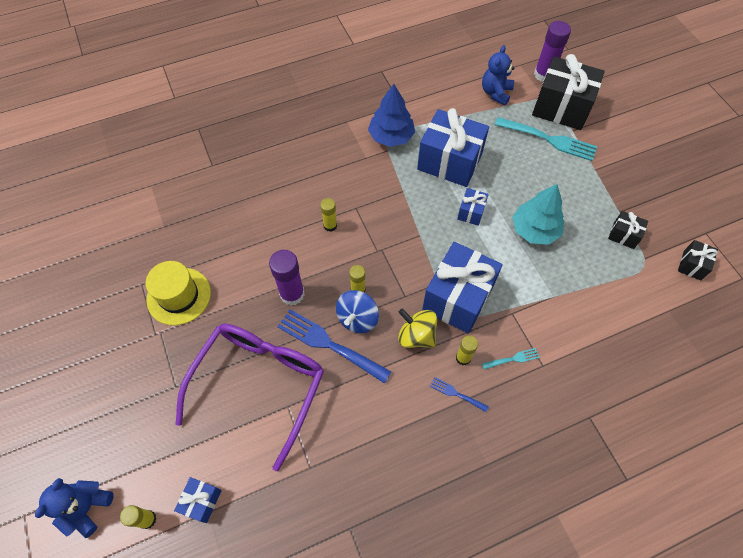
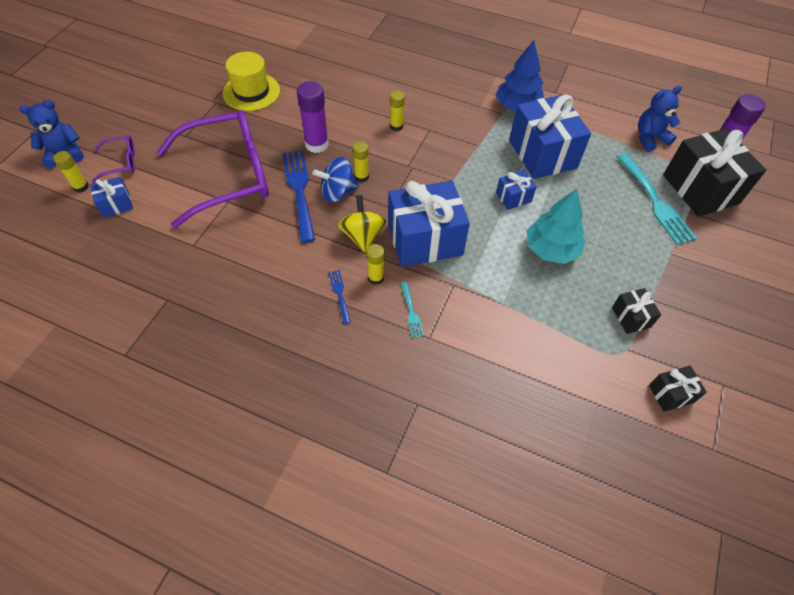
camera: 45 degrees right, 5 degrees down
turquoise fork [482,348,540,369] -> turquoise fork turned 45 degrees clockwise [400,282,424,338]
none -> purple glasses [92,135,135,182]

